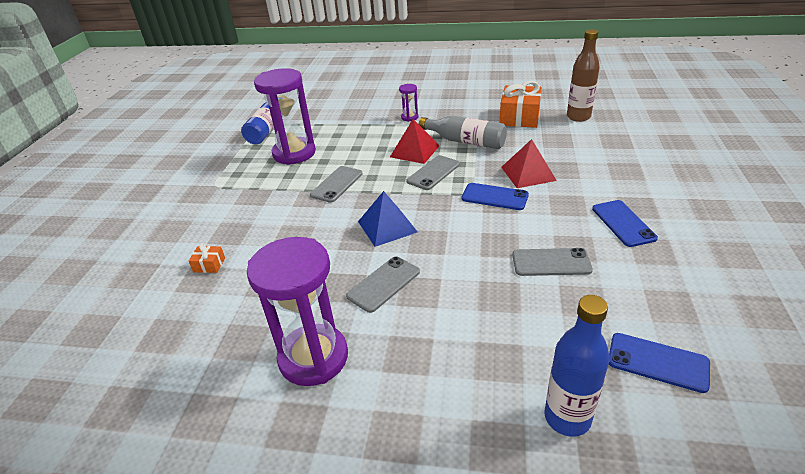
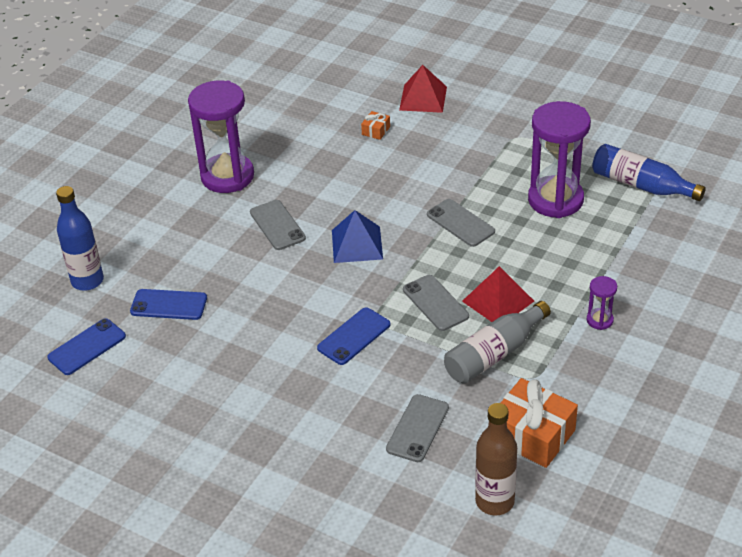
camera: 110 degrees right, 5 degrees up
red pyramid [501,139,557,188] -> red pyramid moved to [399,65,447,113]
grey phone [513,248,593,276] -> grey phone moved to [386,394,449,462]
blue phone [592,200,658,247] -> blue phone moved to [130,289,207,320]

